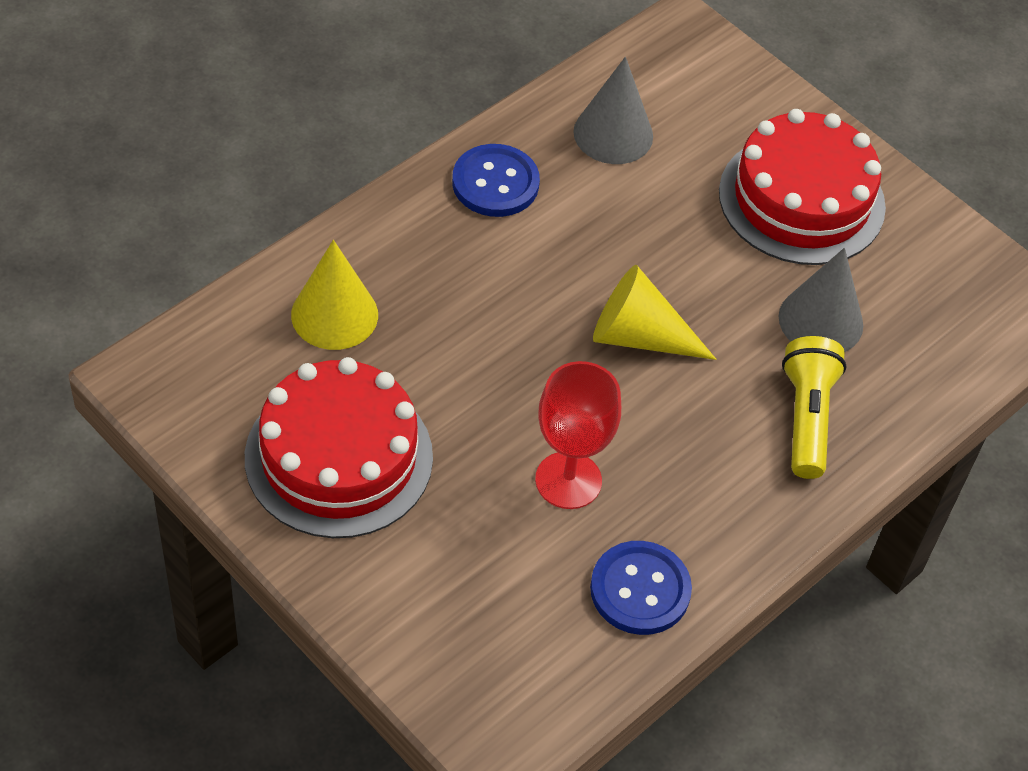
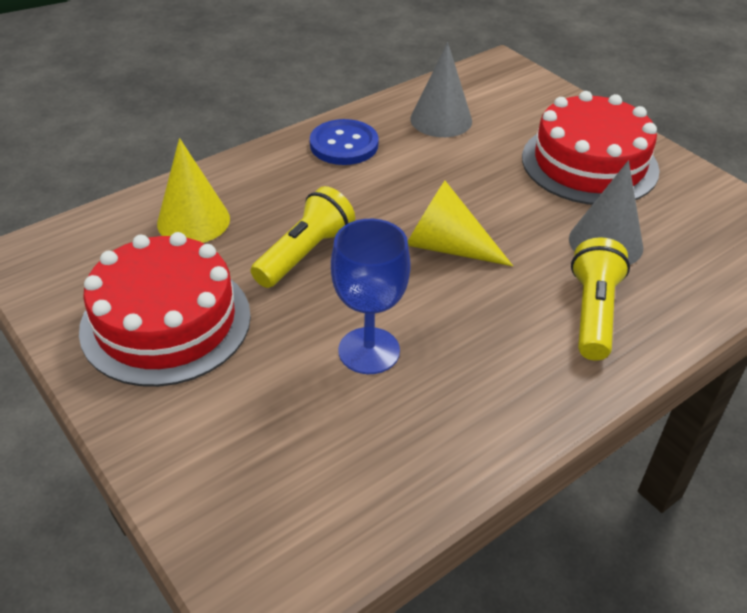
camera: 10 degrees right, 10 degrees down
red goblet [535,361,621,509] -> blue goblet [331,219,411,374]
blue button [590,541,692,635] -> none
none -> yellow flashlight [251,186,355,288]

